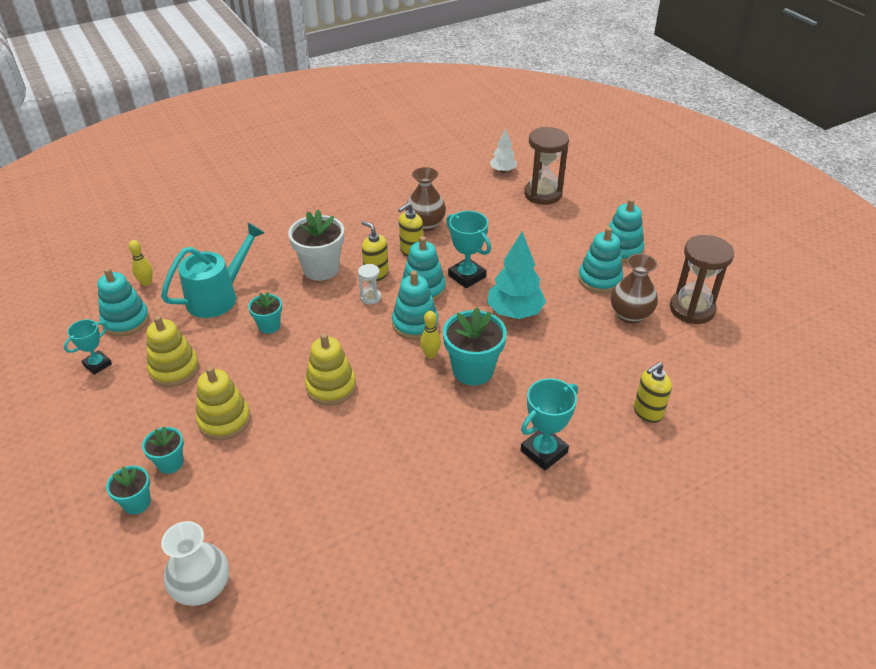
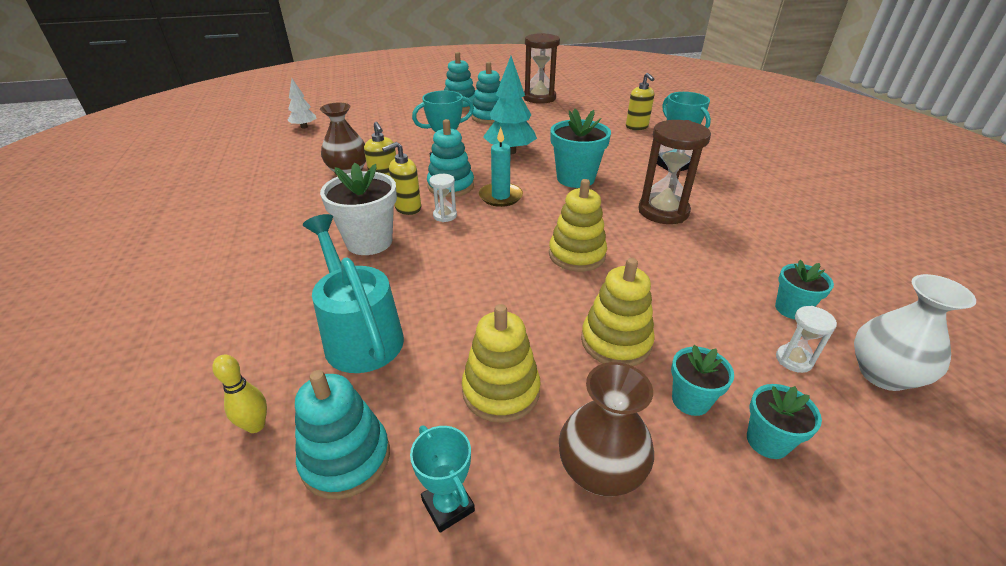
camera: 75 degrees left, 5 degrees down
turquoise flower pot [248,292,282,334] -> turquoise flower pot moved to [775,260,834,319]
turquoise stacking toy [392,271,439,340] -> turquoise candle [479,127,523,207]
yellow bowling pin [420,311,441,359] -> none
brown hourglass [524,127,569,205] -> brown hourglass moved to [638,120,711,224]
brown vase [611,254,658,324] -> brown vase moved to [559,362,654,496]
none -> white hourglass [776,306,837,373]

